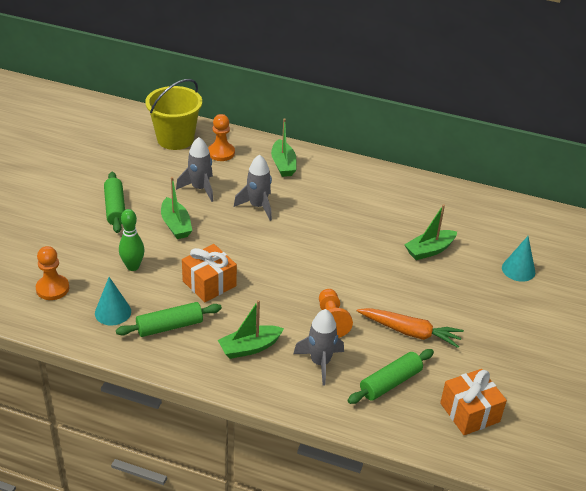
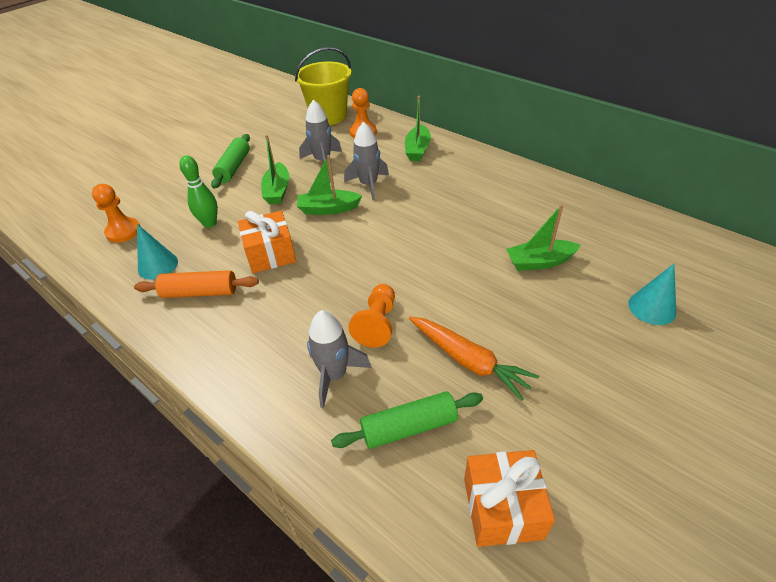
camera: 25 degrees right, 5 degrees up
green rolling pin [116,302,222,337] -> orange rolling pin [134,270,259,298]
green boat [218,300,284,359] -> green boat moved to [297,155,362,215]

